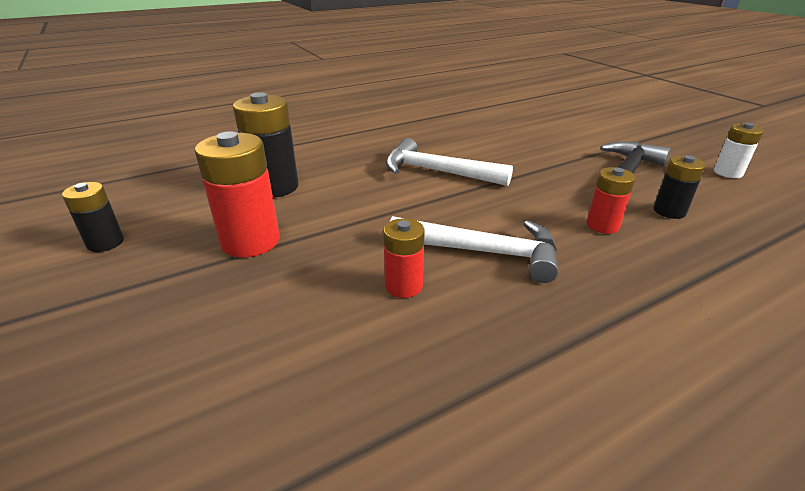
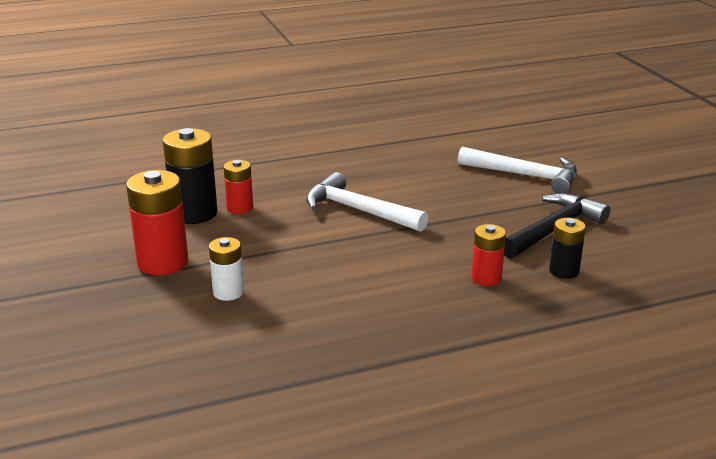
camera: 10 degrees right, 5 degrees down
black battery [62,182,124,252] -> none
red battery [383,218,425,298] -> red battery moved to [224,160,253,214]
white hammer [390,216,558,283] -> white hammer moved to [458,147,577,193]
white battery [714,123,764,178] -> white battery moved to [209,237,244,301]

